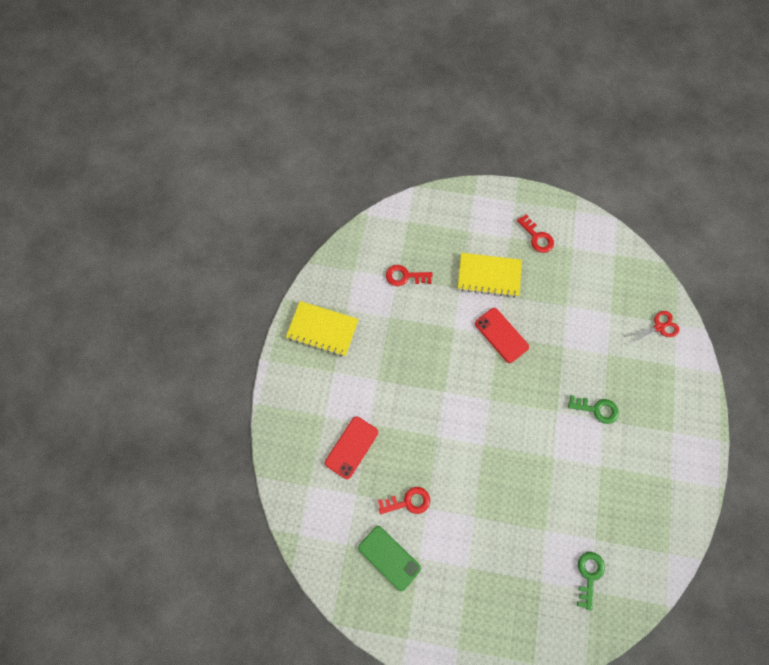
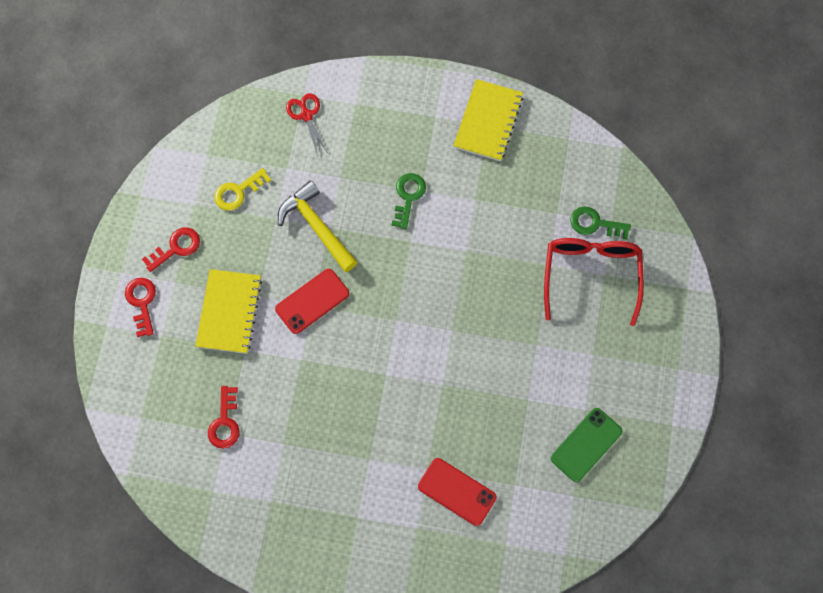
camera: 90 degrees left, 0 degrees up
yellow notebook [286,301,359,357] -> yellow notebook moved to [453,79,523,161]
red key [378,487,430,514] -> red key moved to [125,278,156,337]
none -> yellow key [214,168,271,211]
none -> yellow hammer [278,180,358,272]
none -> red glasses [544,238,644,326]

